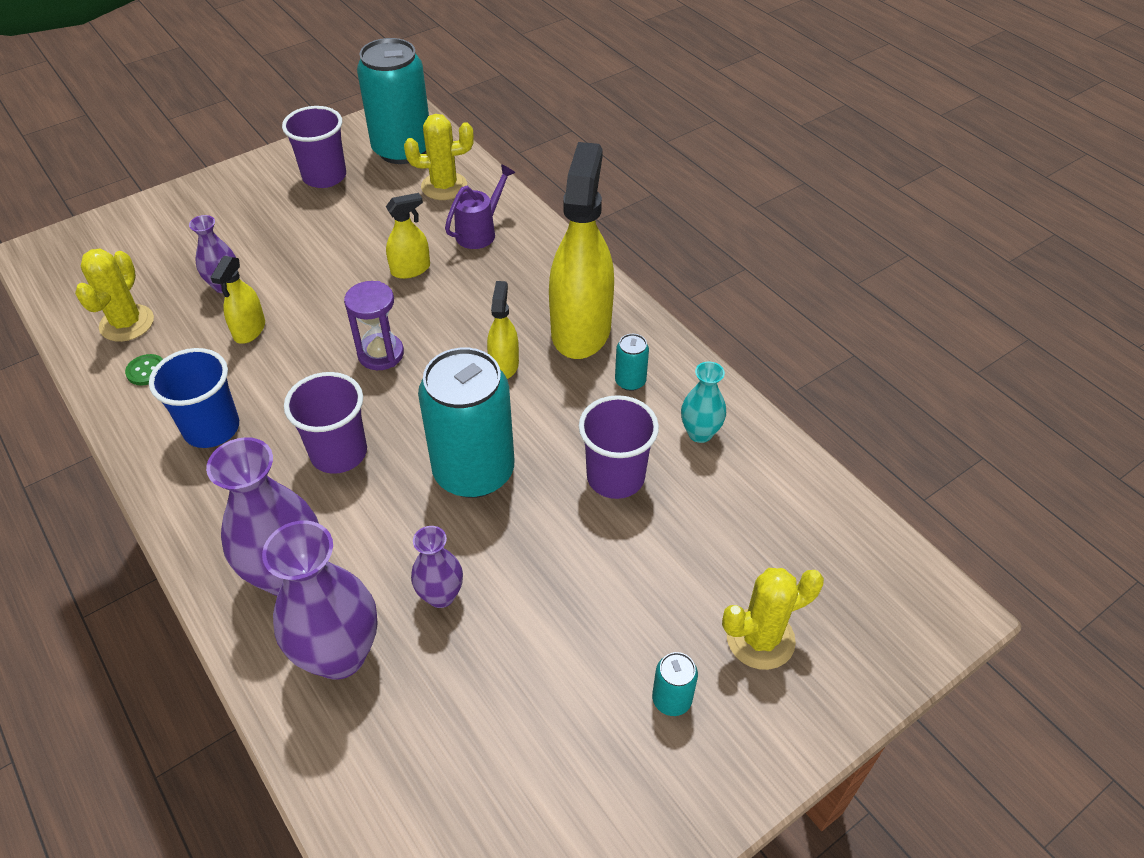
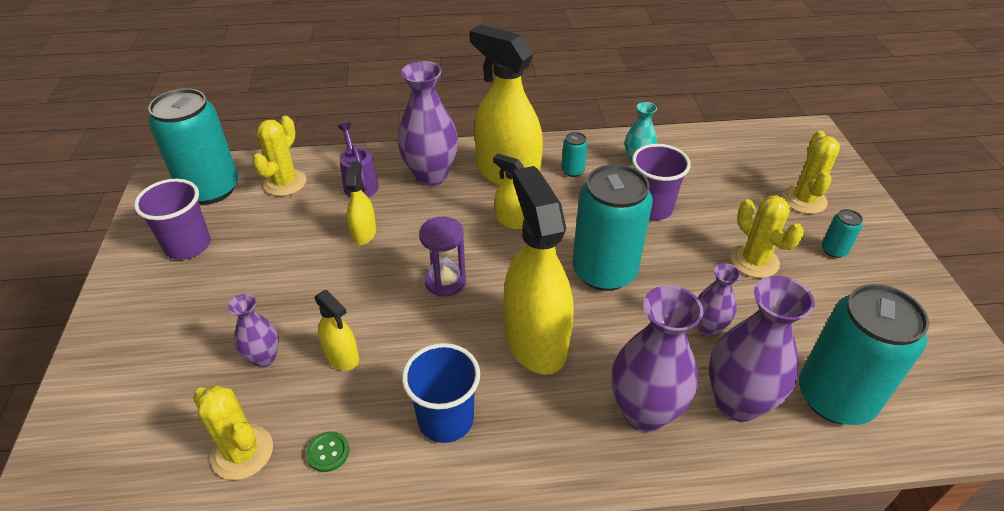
camera: 60 degrees left, 5 degrees down
purple cup [284,372,367,474] -> yellow spray bottle [504,166,573,375]
none -> purple vase [398,61,458,186]
none -> yellow cactus [731,195,804,278]
none -> turquoise can [799,284,929,425]

